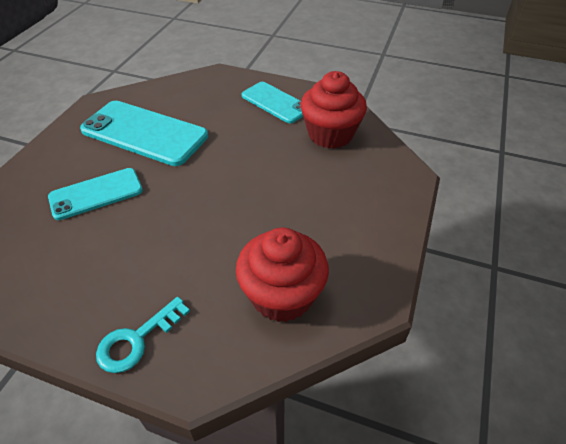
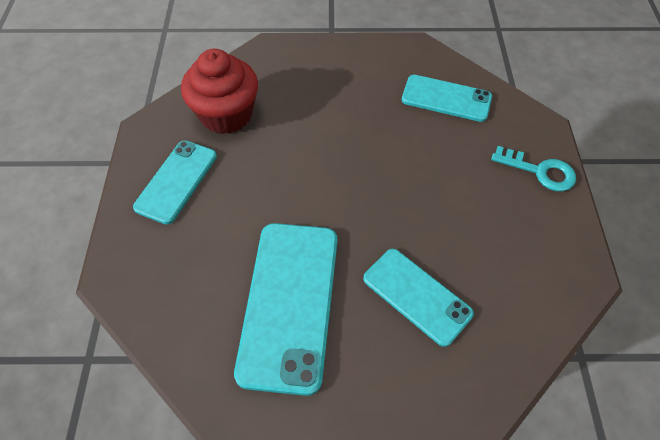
camera: 110 degrees left, 10 degrees up
red cupcake [236,227,329,322] -> turquoise phone [402,75,492,122]

